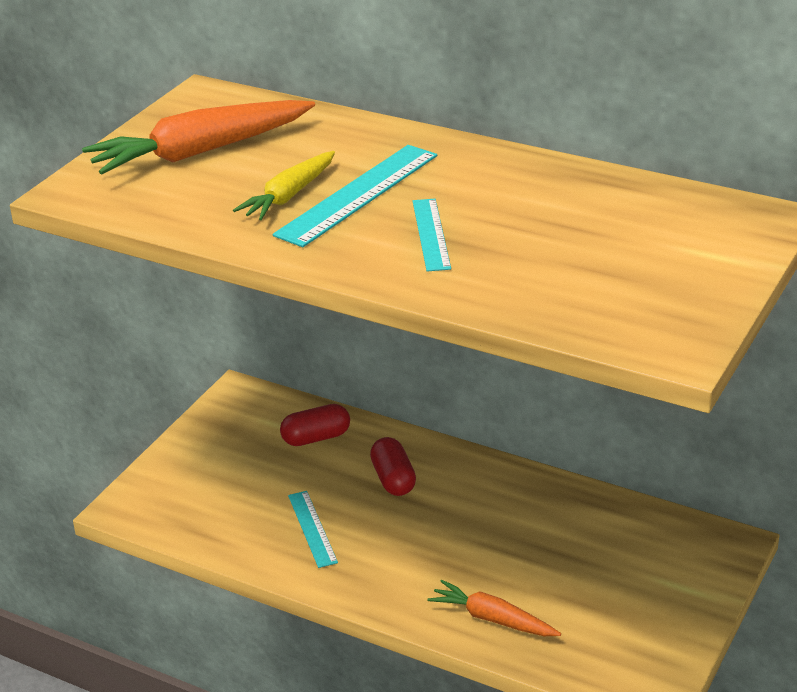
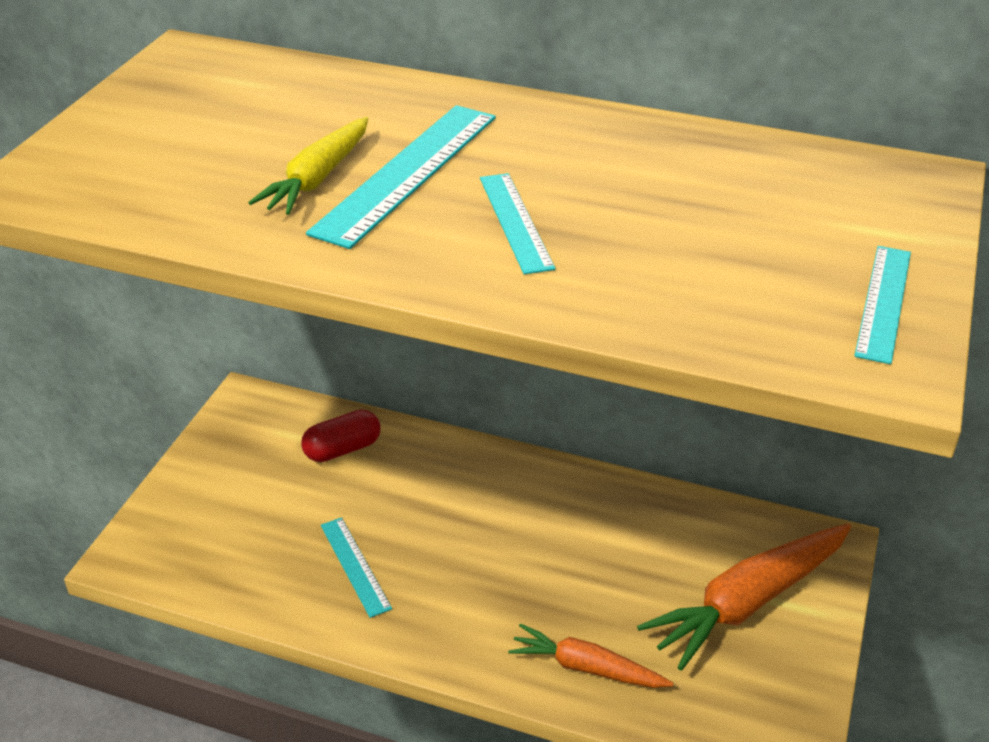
camera: 10 degrees left, 5 degrees up
orange carrot [82,100,315,175] -> orange carrot moved to [637,524,851,671]
red capsule [370,437,416,496] -> none
none -> turquoise ruler [854,246,911,364]

